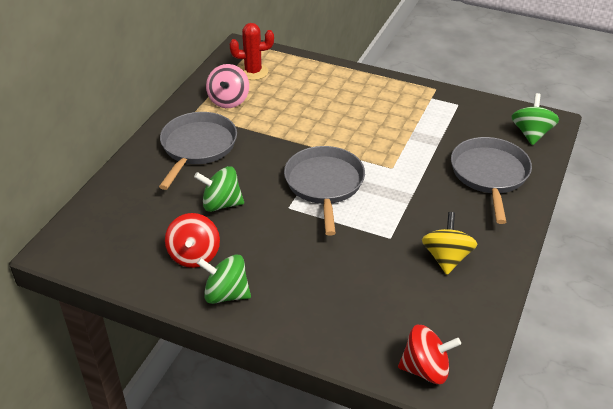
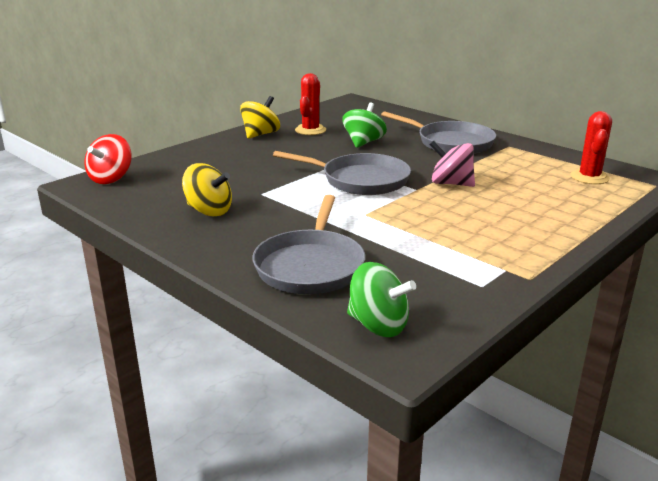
camera: 110 degrees right, 15 degrees down
red spinning top [165,213,220,268] -> red cactus [295,73,326,135]
green spinning top [197,255,251,304] -> yellow spinning top [240,96,280,139]
pink spinning top [206,64,249,108] -> pink spinning top moved to [430,141,475,187]
grey pan [451,137,532,224] -> grey pan turned 75 degrees clockwise [252,195,365,294]

